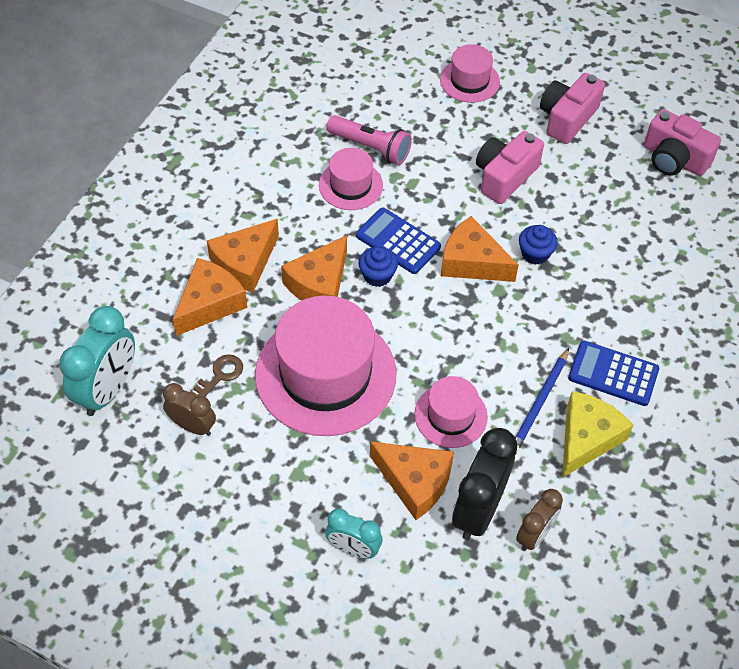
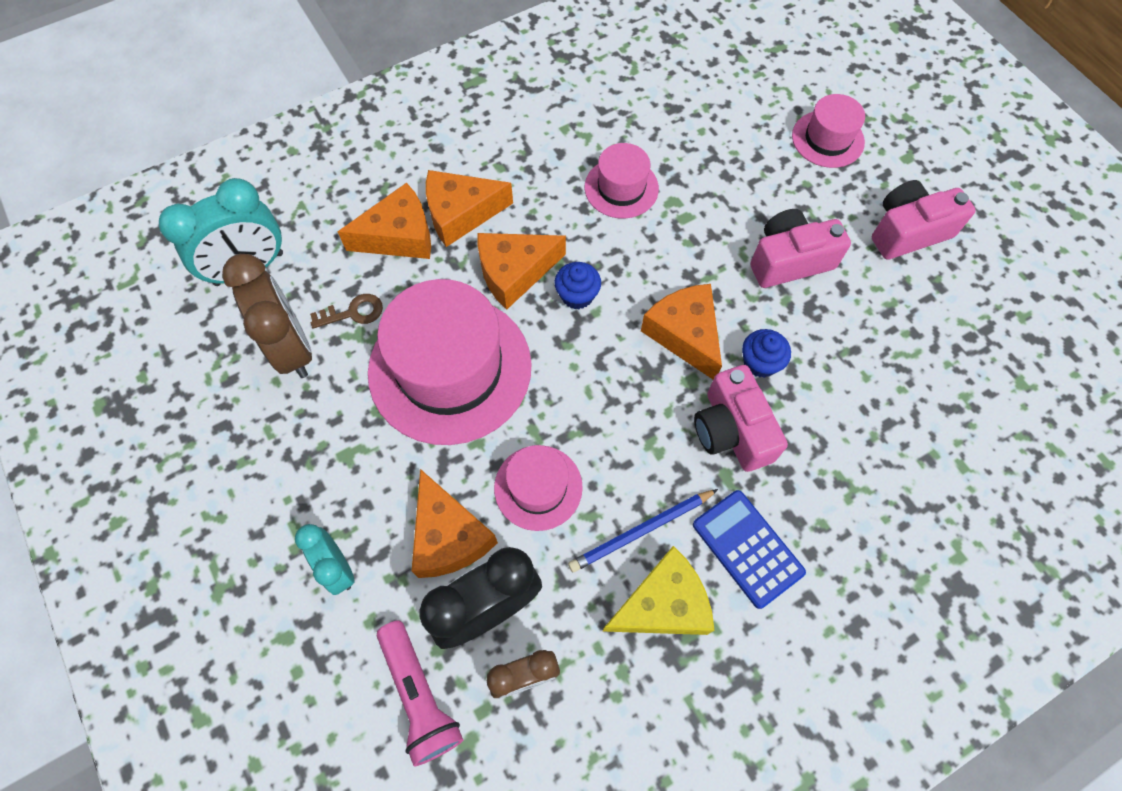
camera: 35 degrees right, 10 degrees up
brown clock [163,383,216,436] -> brown clock [222,254,312,378], size x1.67
pink flashlight [326,115,412,165] -> pink flashlight moved to [377,620,463,766]
blue calculator [356,208,441,274] -> none
pink camera [644,109,721,176] -> pink camera moved to [694,365,788,472]

